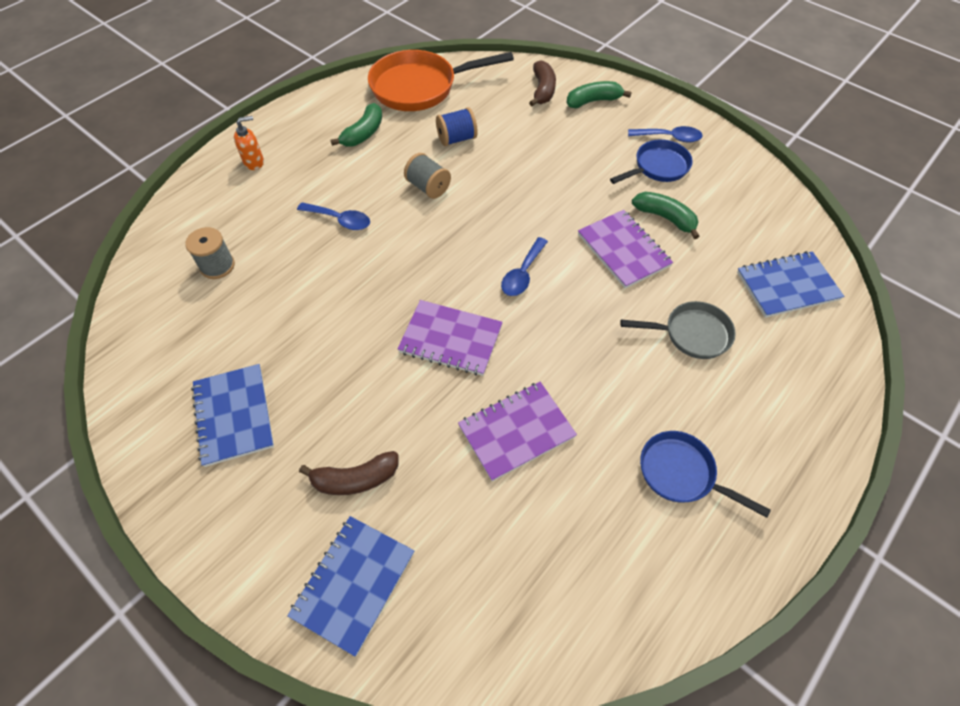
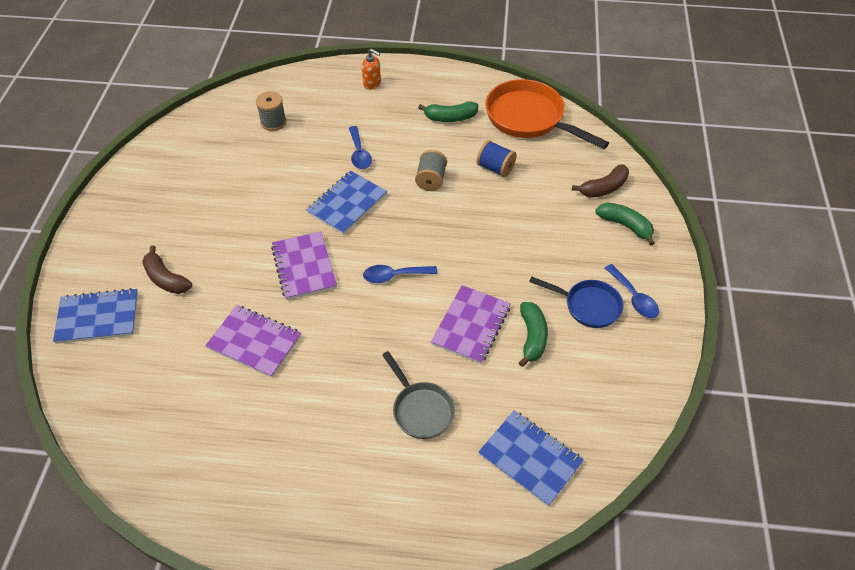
camera: 55 degrees right, 5 degrees down
blue notebook [191,364,274,467] -> blue notebook moved to [307,171,387,235]
blue pan [640,431,771,518] -> none

